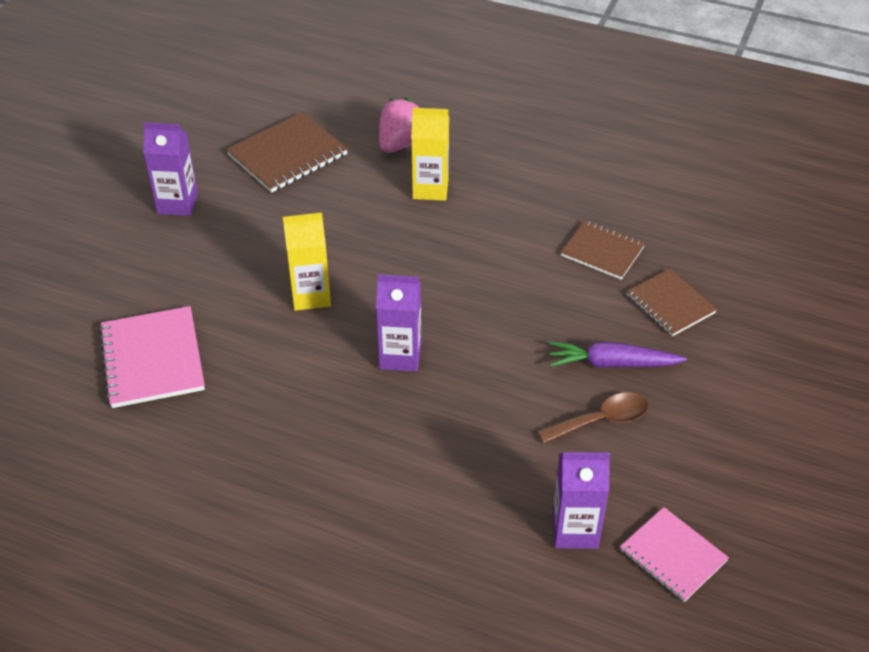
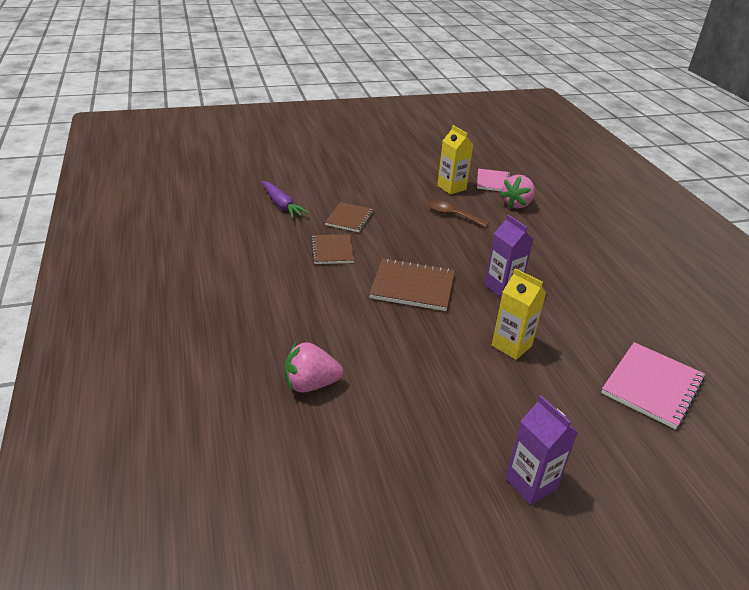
camera: 130 degrees left, 10 degrees down
brown notebook [226,112,348,193] -> brown notebook moved to [369,258,455,311]
yellow carton [411,108,449,201] -> yellow carton moved to [437,125,473,195]
purple carrot [549,342,687,368] -> purple carrot moved to [262,181,309,218]
purple carton [552,452,610,549] -> pink strawberry [500,174,535,209]

